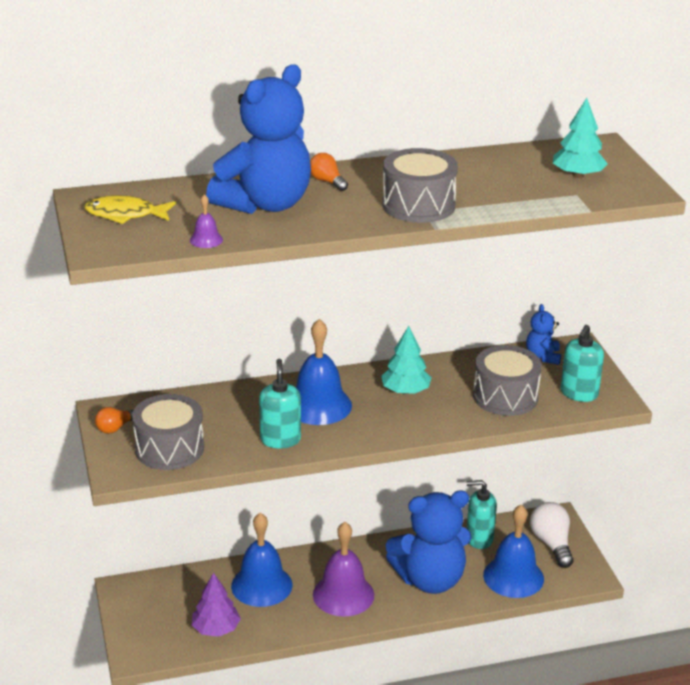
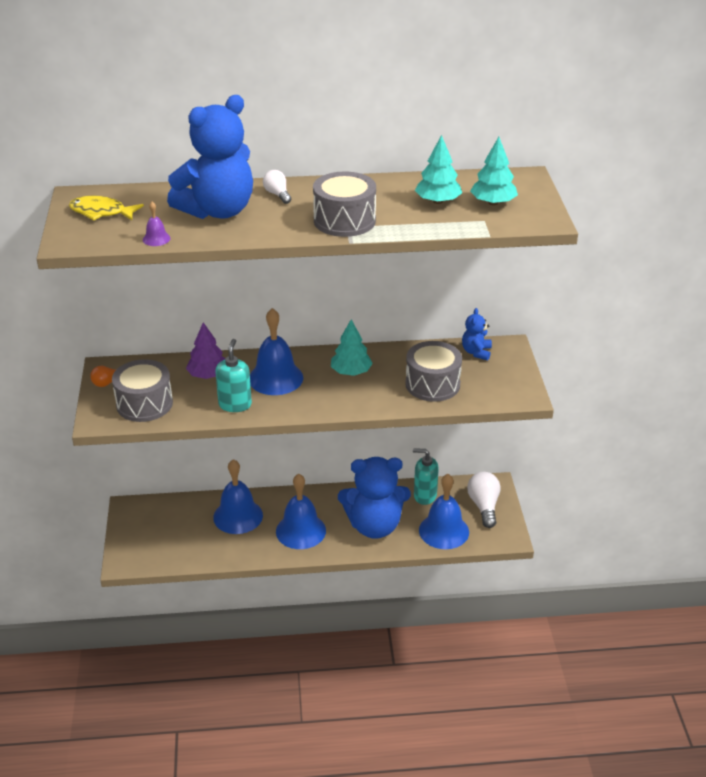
camera: 10 degrees right, 5 degrees up
purple tree [192,573,241,637] -> purple tree moved to [186,322,226,379]
orange light bulb [310,153,348,191] -> white light bulb [263,170,291,204]
purple bell [313,522,374,617] -> blue bell [276,474,326,549]
turquoise soap dispenser [561,325,604,402] -> none
none -> turquoise tree [415,135,462,204]

